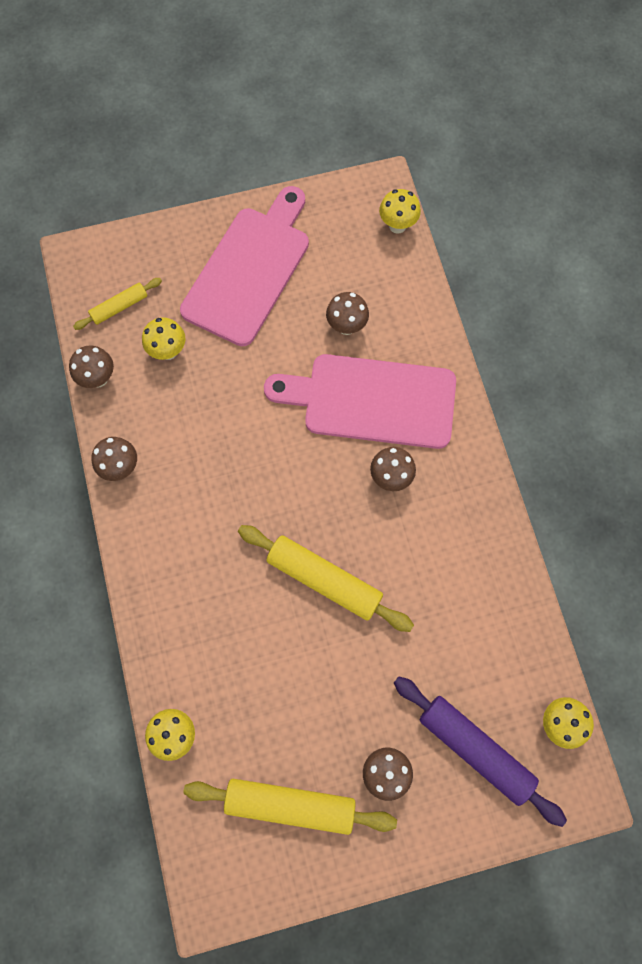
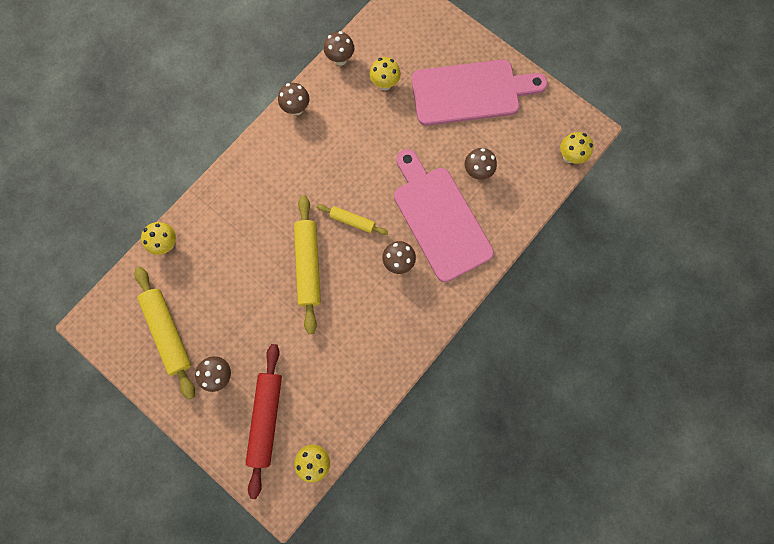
camera: 55 degrees right, 5 degrees up
yellow rolling pin [73,278,162,330] -> yellow rolling pin moved to [317,204,388,235]
purple rolling pin [394,677,567,827] -> red rolling pin [246,344,282,499]

